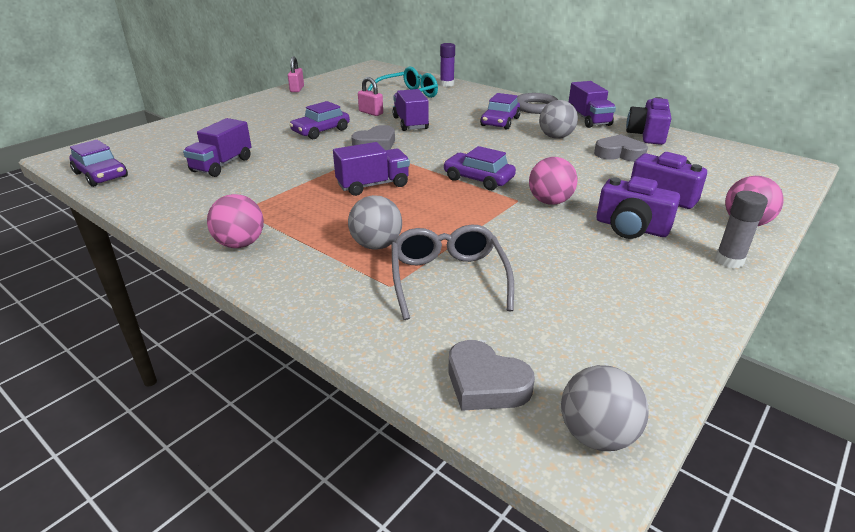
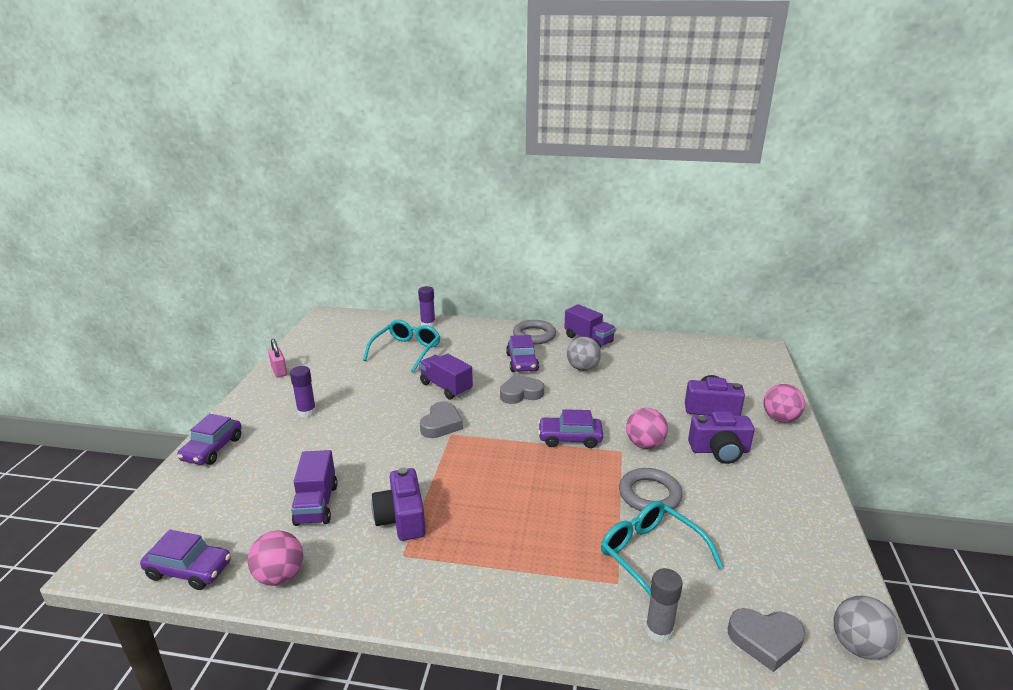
camera: 30 degrees left, 5 degrees down
pink ball [207,194,264,248] -> pink ball moved to [248,531,303,586]
purple car [289,101,350,139] -> purple car moved to [177,414,241,465]
purple truck [333,142,410,196] -> none
grey ball [348,195,402,250] -> none
pink padlock [358,77,383,116] -> none
grey glasses [391,224,514,320] -> turquoise glasses [601,501,724,597]
grey heart [594,134,648,162] -> grey heart moved to [500,374,544,404]
purple camera [626,97,671,145] -> purple camera moved to [371,467,426,541]
grey glue stick [715,191,768,268] -> grey glue stick moved to [645,568,683,643]
none -> purple glue stick [290,366,316,418]
none -> grey ring [619,468,683,513]

